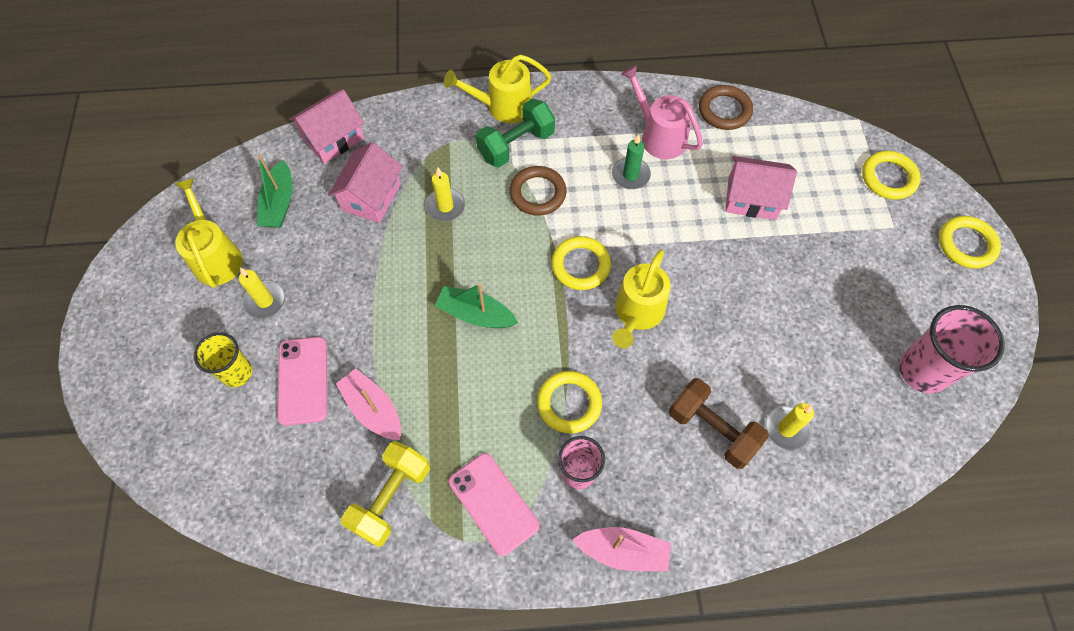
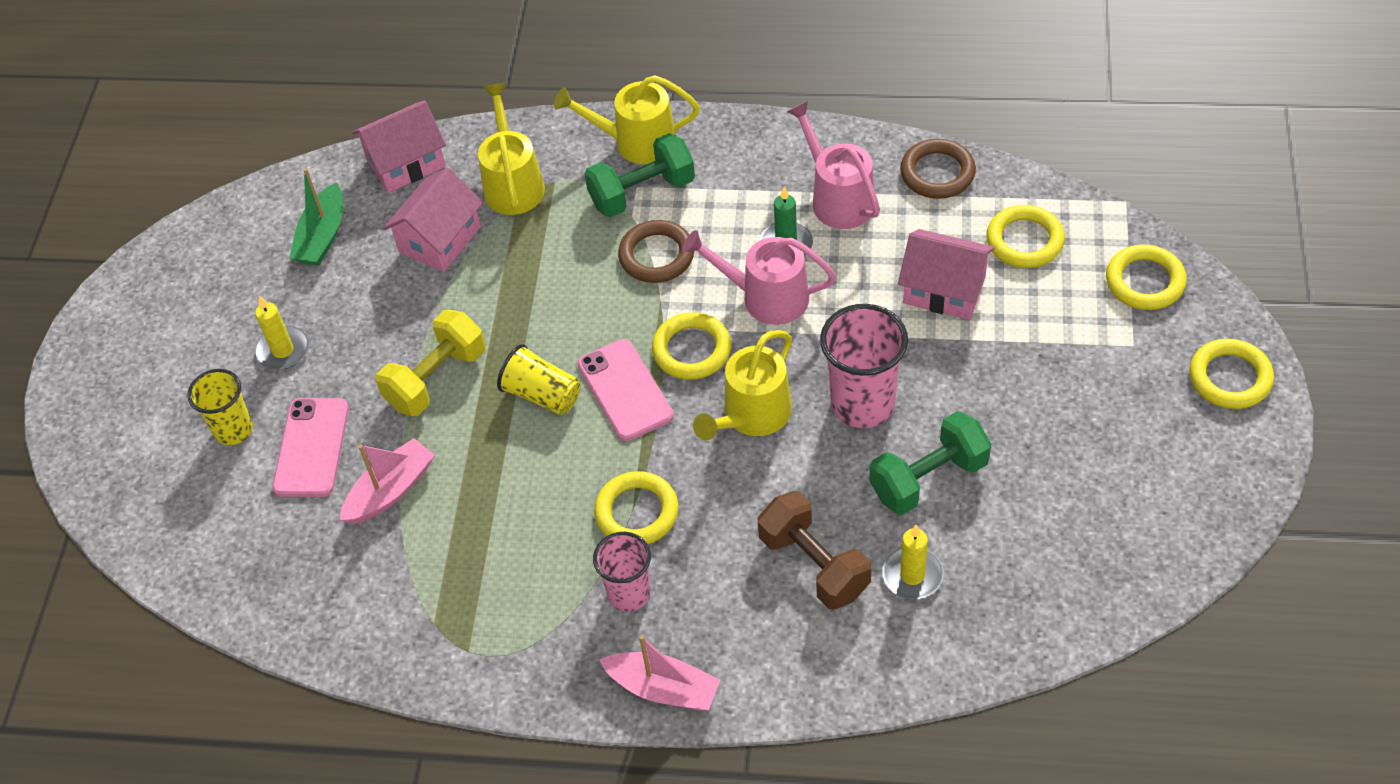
camera: 15 degrees right, 10 degrees down
yellow watering can [174,178,243,288] -> yellow watering can moved to [478,83,545,215]
pink boat [336,368,401,440] -> pink boat turned 75 degrees clockwise [340,438,435,524]
yellow dumbbell [341,441,430,547] -> yellow dumbbell moved to [376,310,486,416]
yellow candle [425,167,465,221] -> none
green boat [435,283,518,328] -> yellow cup [497,344,580,415]
pink phone [449,453,539,556] -> pink phone moved to [577,339,674,441]
pink cup [899,305,1005,394] -> pink cup moved to [820,304,908,428]
none -> pink watering can [682,230,836,325]
none -> green dumbbell [870,411,991,515]
none -> yellow ring [986,205,1065,268]

